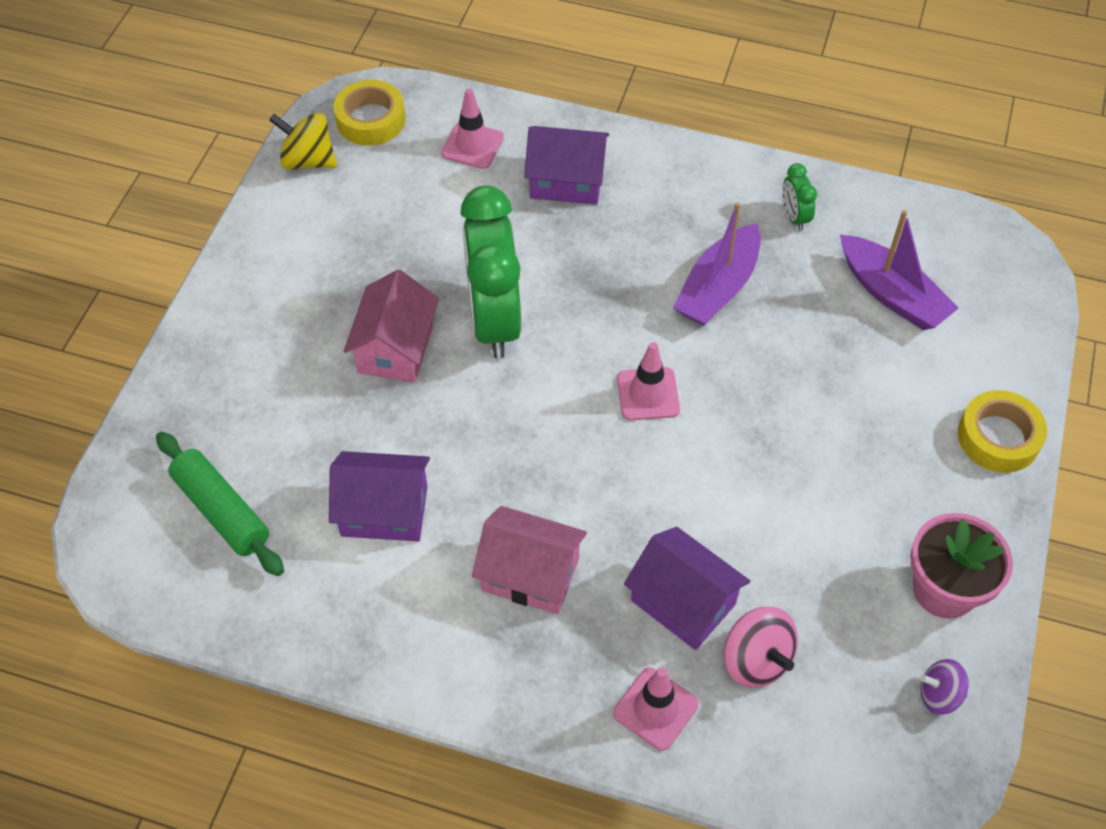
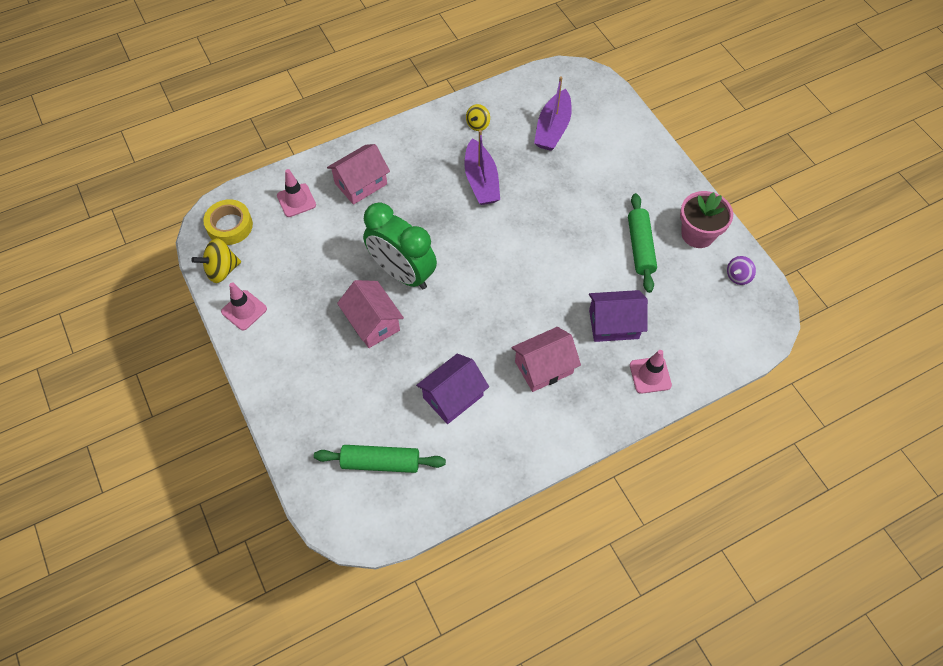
camera: 45 degrees left, 5 degrees up
purple house [524,126,609,205] -> pink house [327,144,390,205]
pink traffic cone [617,342,680,420] -> pink traffic cone moved to [221,282,267,331]
pink spinning top [724,607,798,688] -> none
green clock [782,163,817,231] -> yellow spinning top [466,104,490,131]
purple boat [840,210,959,330] -> purple boat turned 105 degrees clockwise [534,76,572,151]
yellow tape [958,390,1047,473] -> none
none -> green rolling pin [628,193,657,293]

